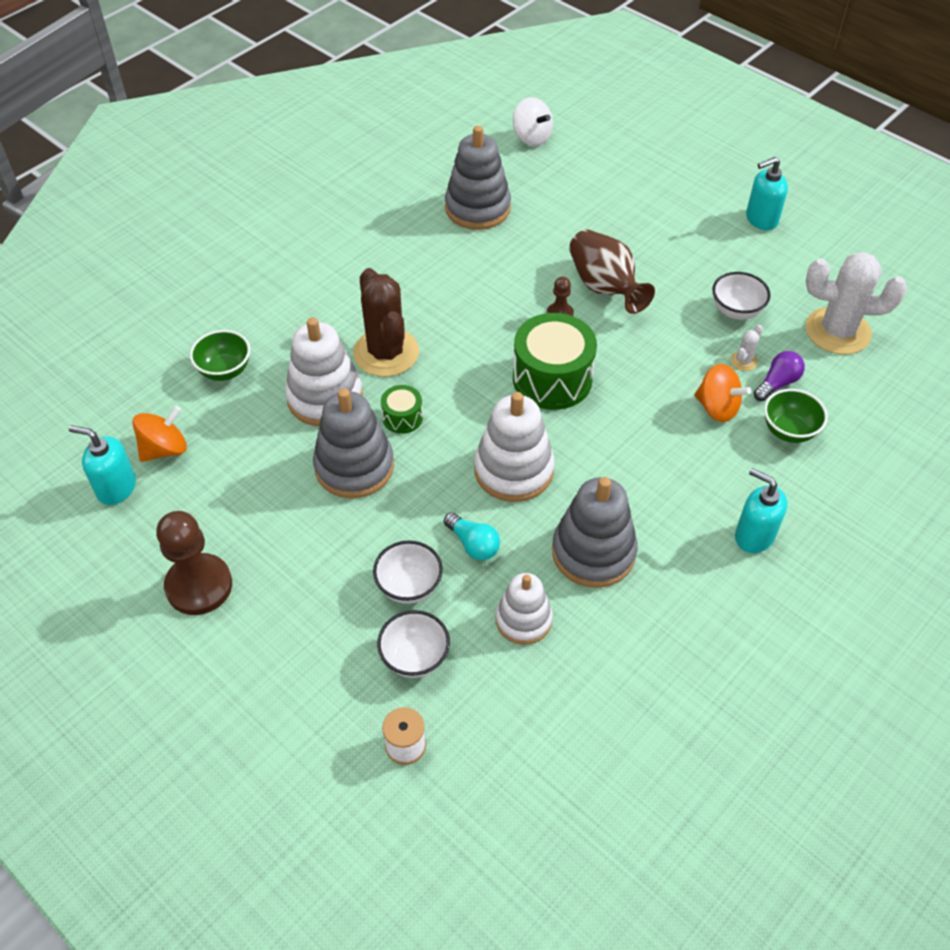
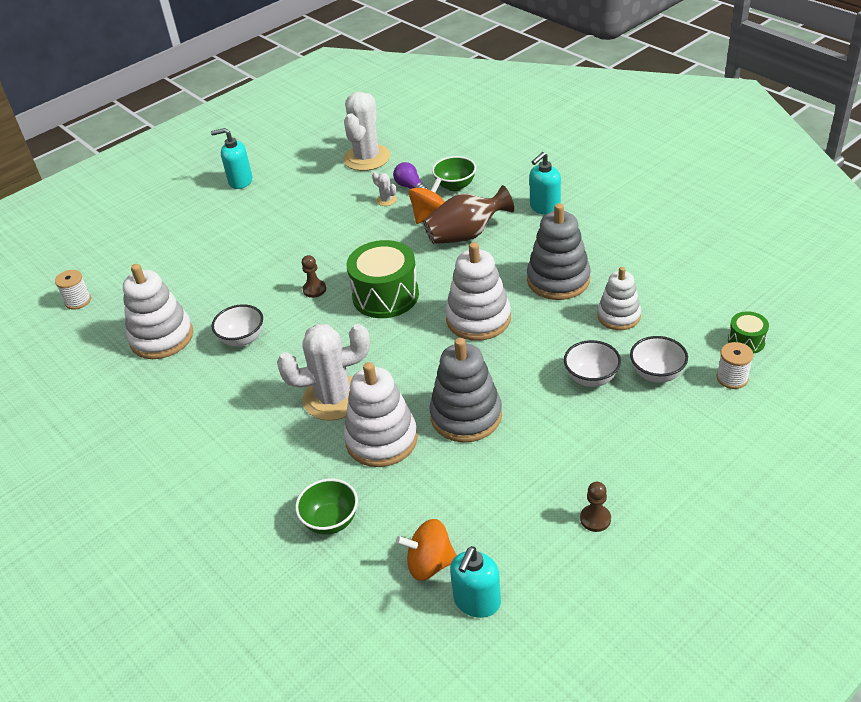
camera: 80 degrees left, 10 degrees down
orange spinning top [132,406,187,462] -> orange spinning top turned 60 degrees counterclockwise [396,519,457,581]
brown pawn [156,511,232,615] -> brown pawn [580,482,611,532], size x0.50
brown cactus [353,268,419,377] -> white cactus [277,324,370,421]
green drum [381,385,423,434] -> green drum moved to [728,311,769,354]
turquoise light bulb [444,512,500,560] -> none
grey stacking toy [445,126,511,230] -> white stacking toy [123,264,193,359]
white spinning top [513,97,553,146] -> white spool [55,270,91,309]
brown vase [569,229,655,314] -> brown vase moved to [424,185,514,244]
white bowl [712,272,771,320] -> white bowl moved to [212,304,263,347]
turquoise soap dispenser [746,157,788,230] -> turquoise soap dispenser turned 105 degrees clockwise [211,128,252,189]

